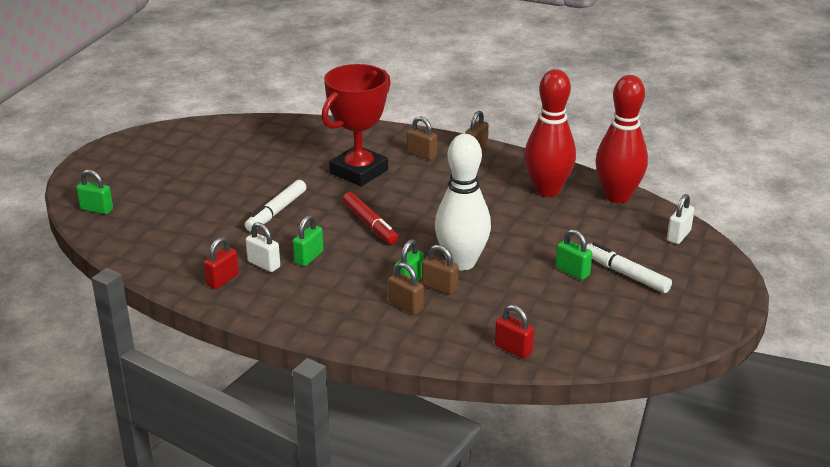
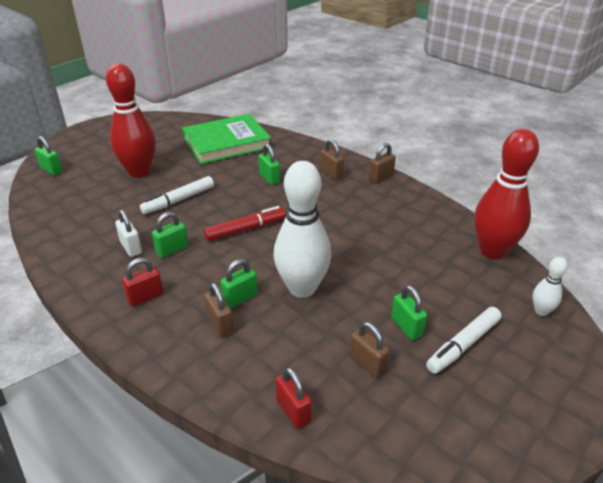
camera: 20 degrees right, 5 degrees up
red padlock [204,237,239,289] -> red padlock moved to [122,258,163,307]
red trophy [322,64,391,186] -> green padlock [258,144,280,185]
red marker [343,192,399,245] -> red marker turned 105 degrees counterclockwise [204,206,286,241]
brown padlock [422,245,458,295] -> brown padlock moved to [349,322,390,378]
red bowling pin [524,69,576,197] -> red bowling pin moved to [106,64,156,178]
white marker [586,242,672,293] -> white marker turned 105 degrees counterclockwise [426,307,502,374]
white padlock [667,194,694,244] -> white bowling pin [533,257,568,316]
none -> green book [182,114,271,164]

